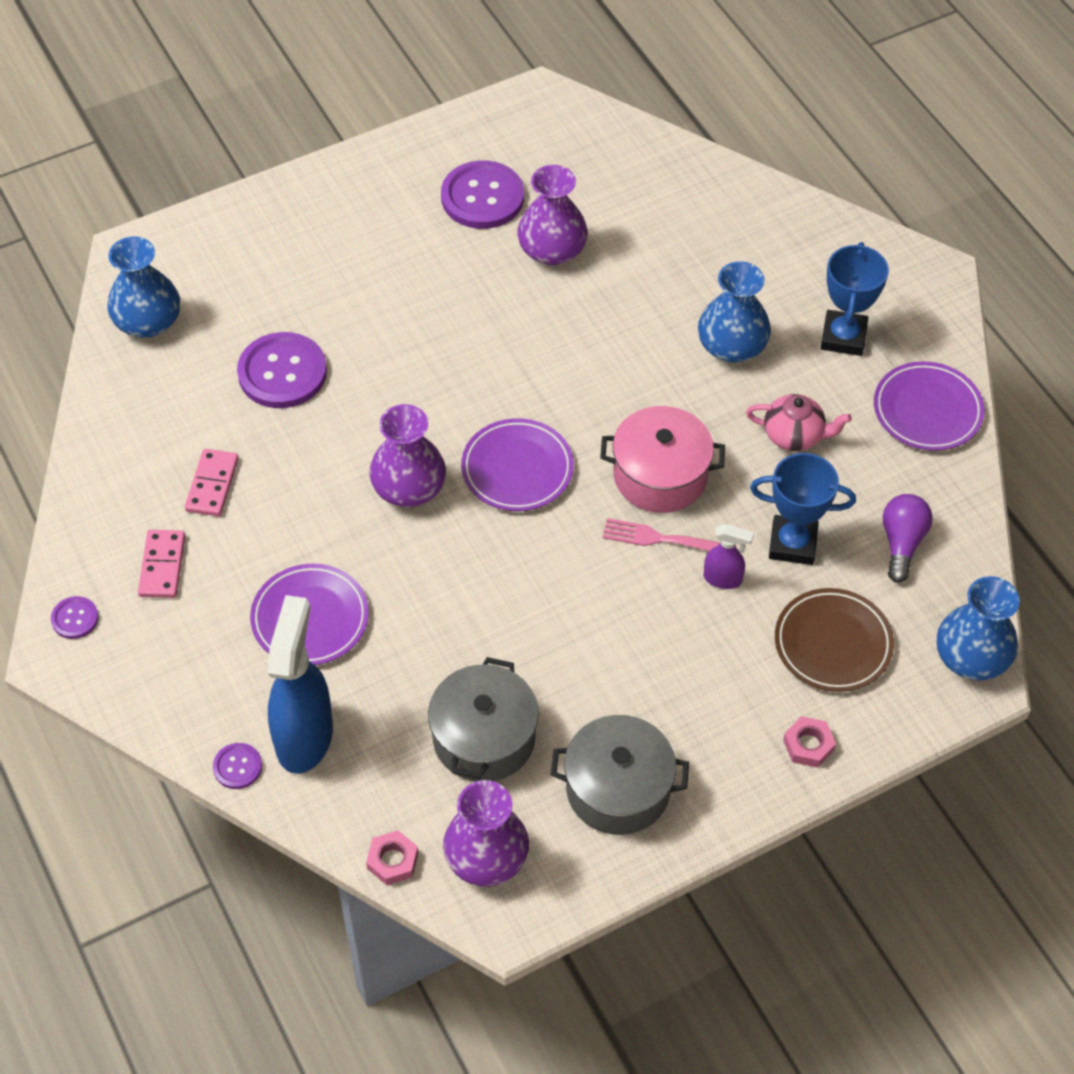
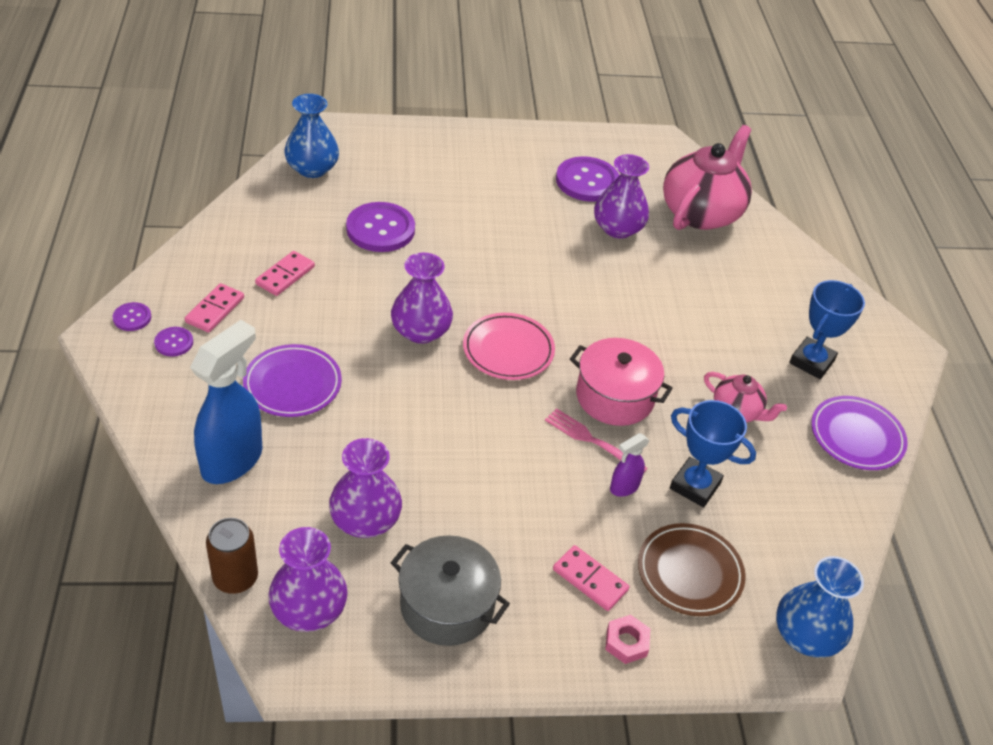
camera: 20 degrees right, 10 degrees down
purple button [213,743,262,789] -> purple button moved to [154,327,193,357]
pink nut [366,830,418,885] -> brown can [206,518,258,594]
grey pot [428,657,539,782] -> purple vase [329,438,402,538]
purple plate [461,418,574,511] -> pink plate [463,313,555,380]
blue vase [698,261,771,363] -> none
purple spray bottle [704,524,754,589] -> purple spray bottle turned 105 degrees clockwise [610,433,650,497]
purple light bulb [883,494,933,583] -> none
none -> pink domino [553,545,629,611]
none -> pink teapot [663,125,752,230]

